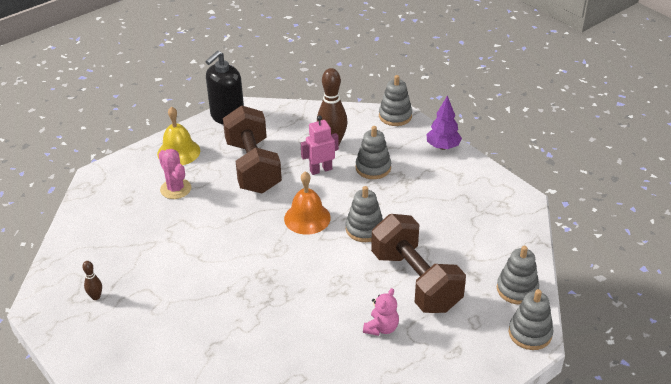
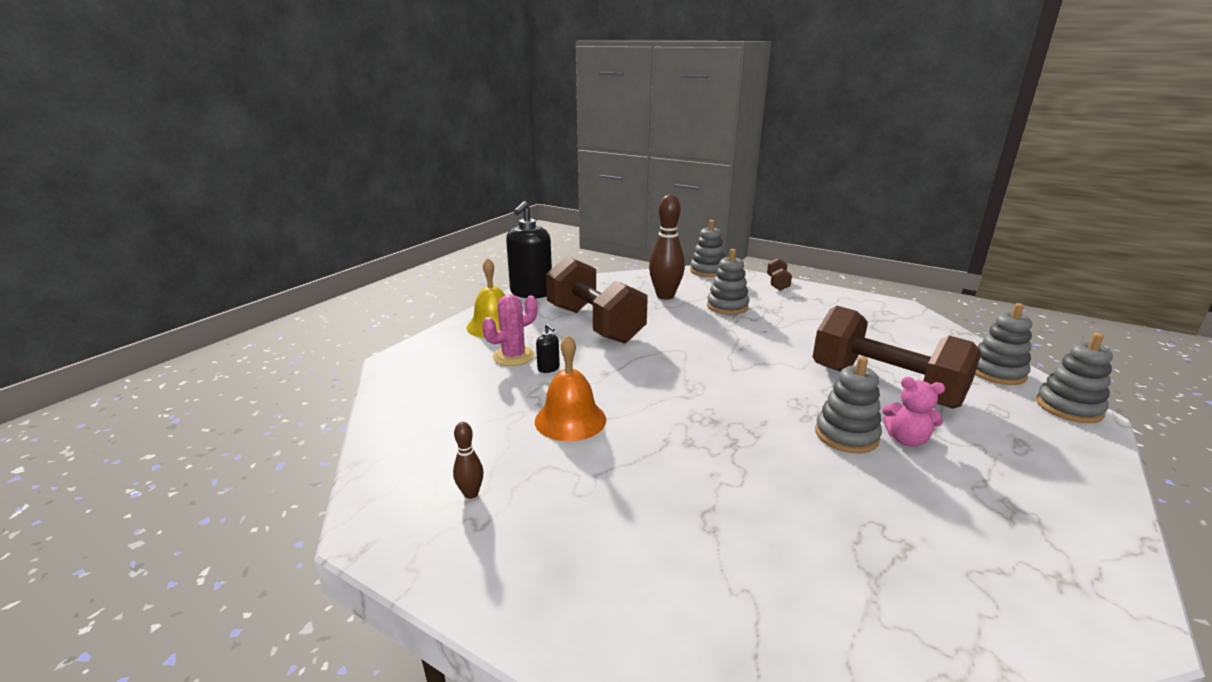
camera: 20 degrees left, 15 degrees down
pink cactus [158,149,191,199] -> pink cactus turned 75 degrees counterclockwise [482,294,537,366]
orange bell [284,171,331,235] -> orange bell moved to [535,335,606,441]
pink robot [301,116,339,175] -> none
grey stacking toy [346,186,383,242] -> grey stacking toy moved to [815,356,882,453]
pink teddy bear [363,288,399,336] -> pink teddy bear turned 105 degrees clockwise [882,377,945,447]
purple tree [427,95,462,150] -> brown dumbbell [767,258,792,291]
none -> black soap dispenser [536,324,560,373]

